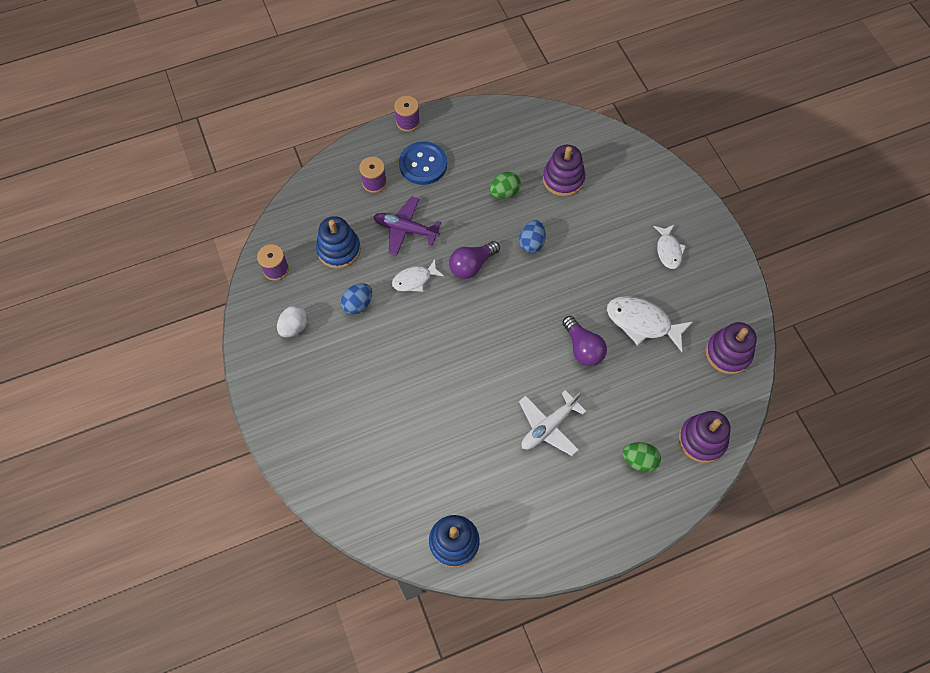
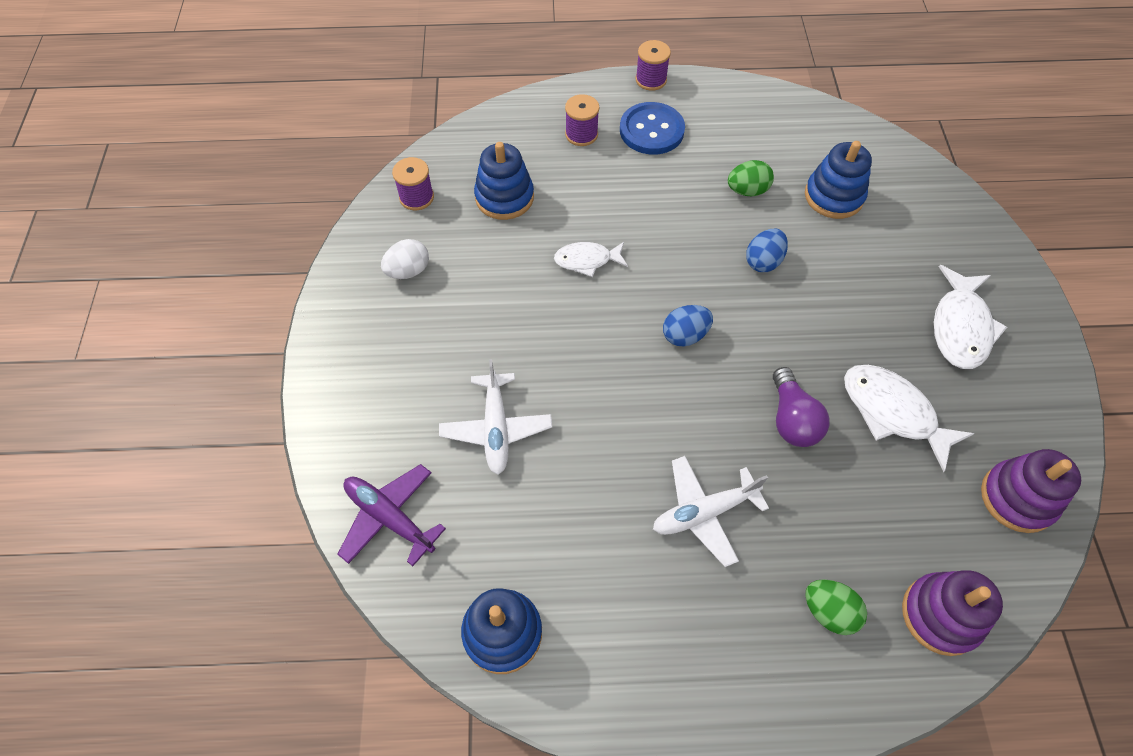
camera: 20 degrees right, 5 degrees down
blue egg [341,283,372,314] -> blue egg moved to [663,305,713,346]
purple plane [373,196,441,256] -> purple plane moved to [338,464,446,566]
purple light bulb [449,241,500,279] -> none
purple stacking toy [543,145,585,197] -> blue stacking toy [805,141,872,219]
white fish [653,225,686,269] -> white fish [934,265,1007,369], size x1.60
none -> white plane [439,359,552,474]

